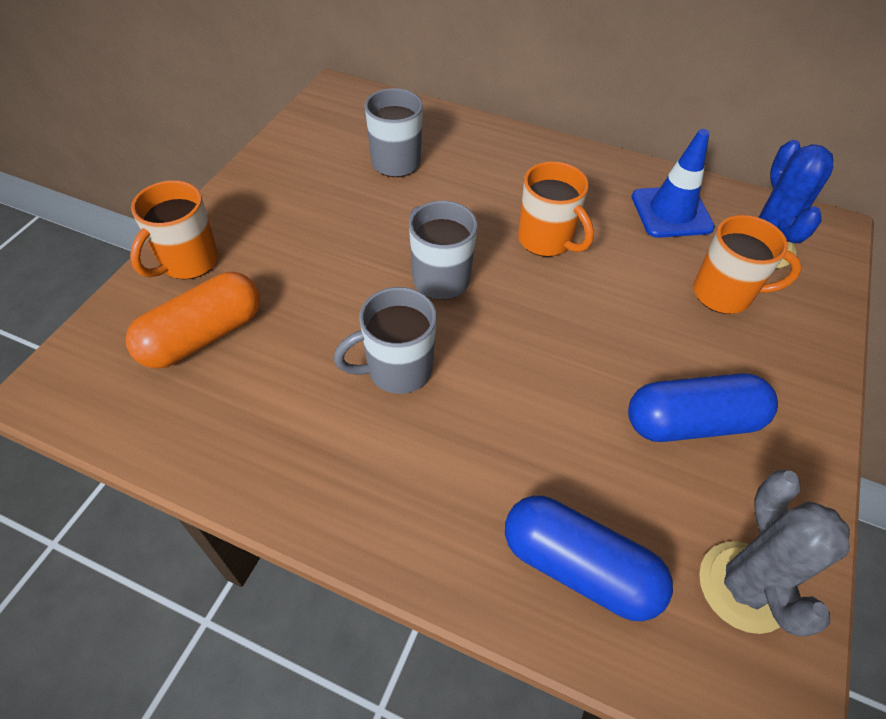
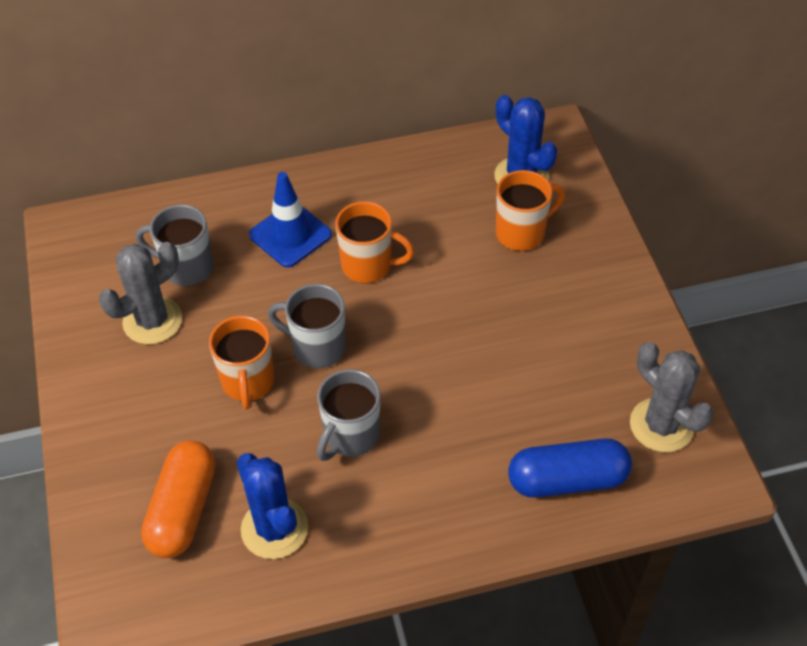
camera: 35 degrees left, 0 degrees up
orange mug [130,180,219,279] -> orange mug moved to [209,316,275,410]
blue capsule [628,373,778,442] -> none
blue traffic cone [632,129,715,238] -> blue traffic cone moved to [249,172,332,268]
none -> grey cactus [99,242,182,344]
none -> blue cactus [237,453,308,559]

